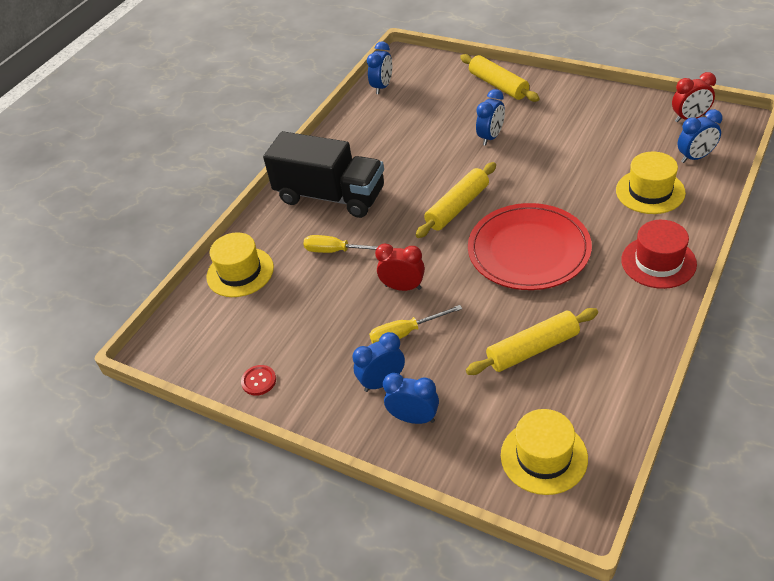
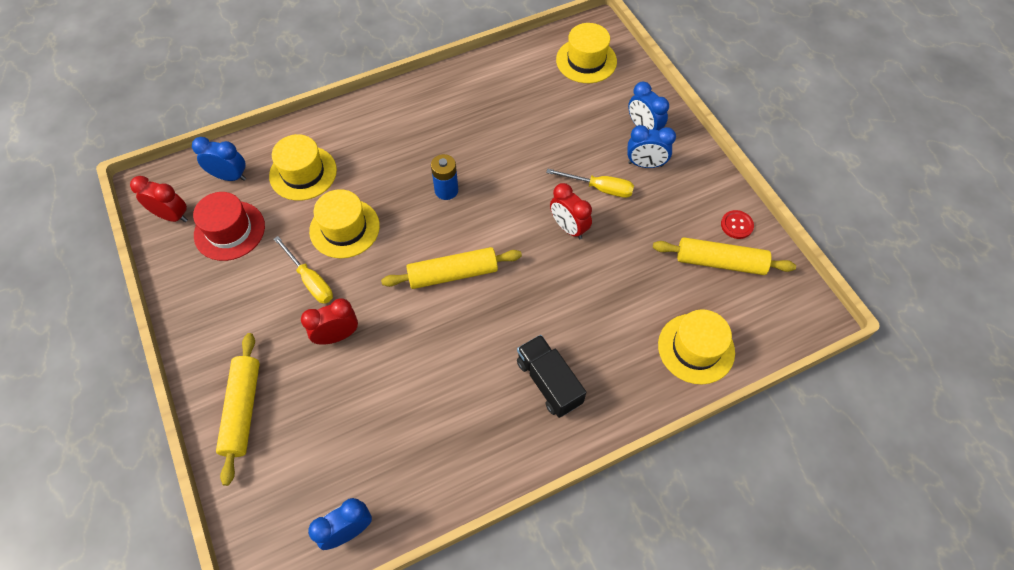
camera: 150 degrees left, 15 degrees up
black truck [263,131,384,218] -> black truck [517,335,587,418], size x0.58
yellow screwdriver [303,235,378,253] -> yellow screwdriver moved to [274,236,333,304]
yellow rolling pin [466,308,598,375] -> yellow rolling pin moved to [653,237,796,275]
red plate [468,203,592,290] -> blue battery [431,154,458,200]
blue clock [476,89,505,146] -> red clock [301,298,358,345]
red hat [621,220,697,289] -> red hat moved to [193,192,265,261]
none -> yellow hat [309,189,380,258]

